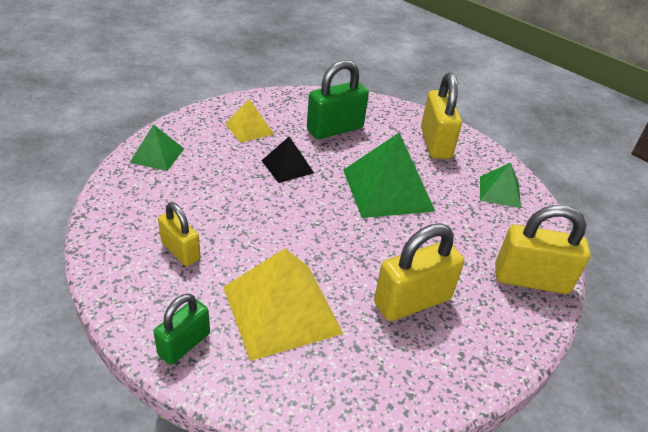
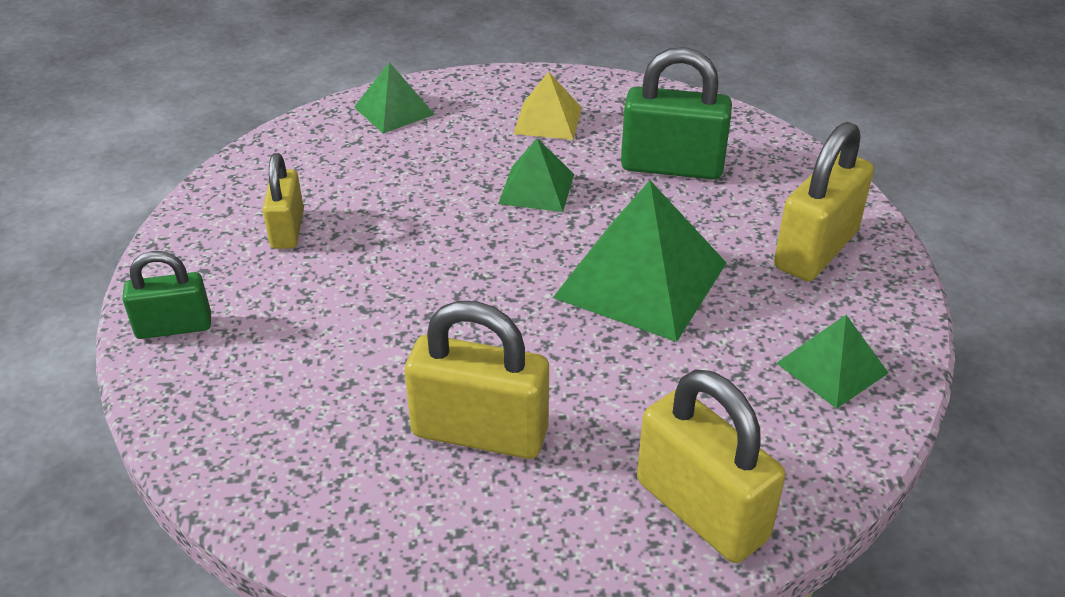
camera: 45 degrees right, 0 degrees up
yellow pyramid [223,248,343,361] -> none
black pyramid [261,137,314,183] -> green pyramid [498,138,574,212]

